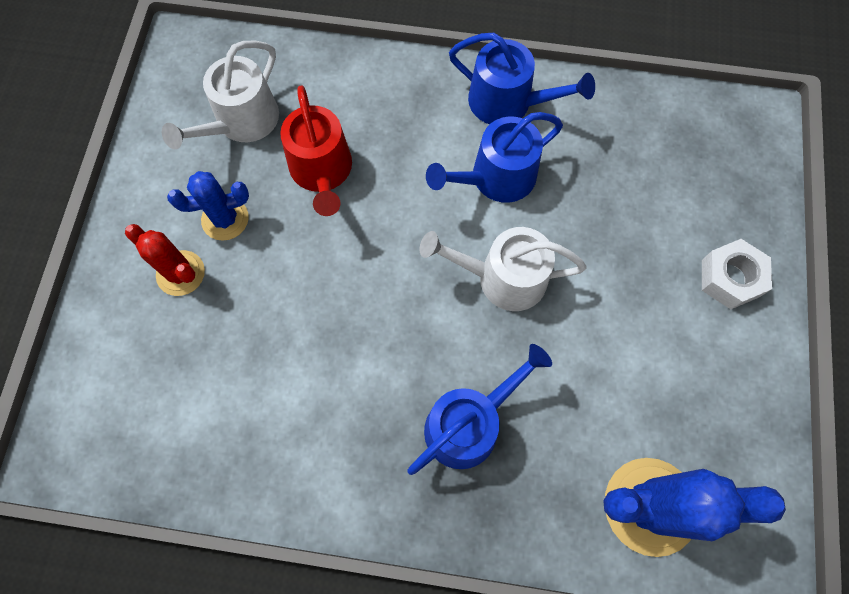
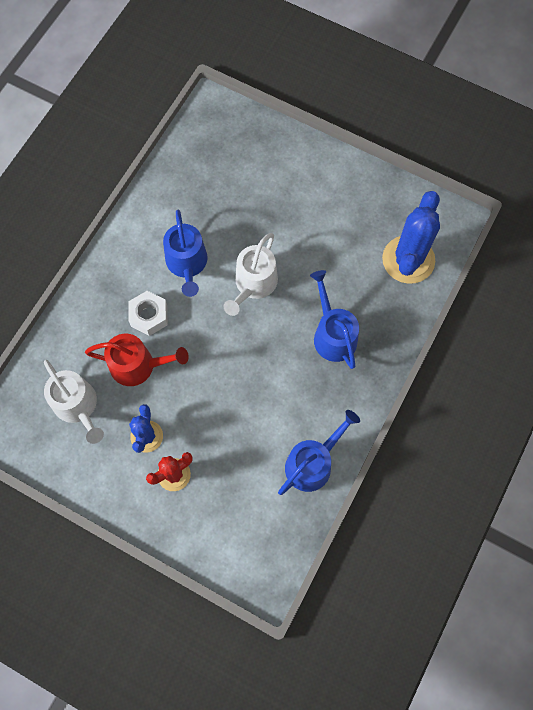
camera: 70 degrees left, 0 degrees up
blue watering can [449,33,595,124] -> blue watering can moved to [278,410,360,495]
white nut [702,239,772,309] -> white nut moved to [128,291,168,336]

